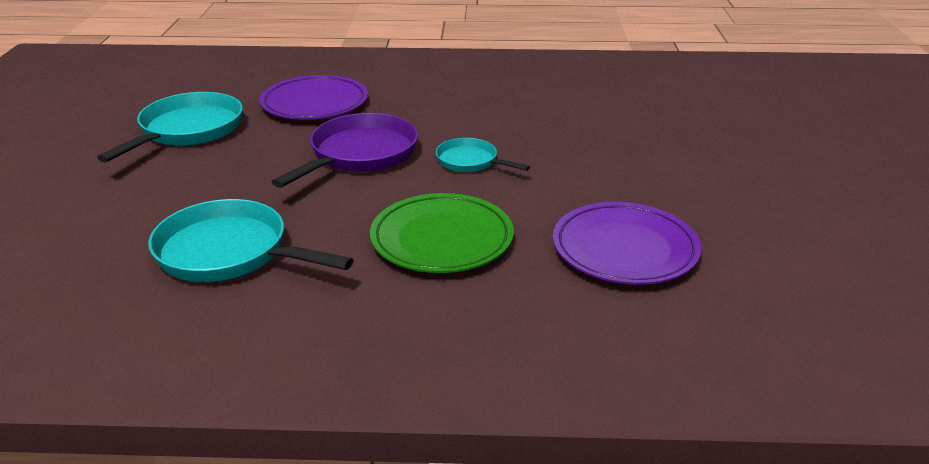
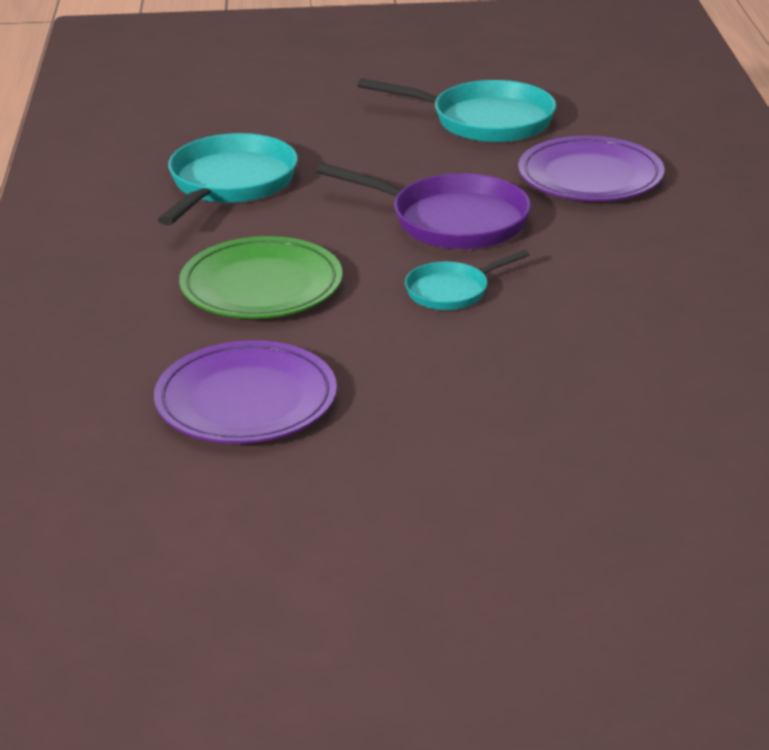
camera: 85 degrees right, 0 degrees up
turquoise pan [436,138,530,172] -> turquoise pan turned 150 degrees counterclockwise [405,250,529,310]

